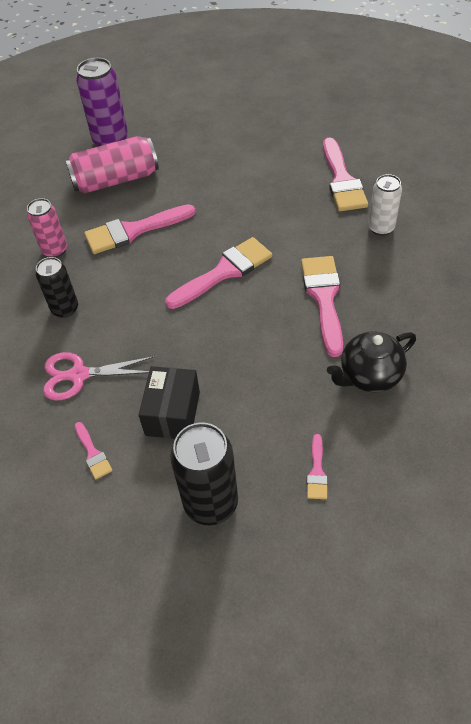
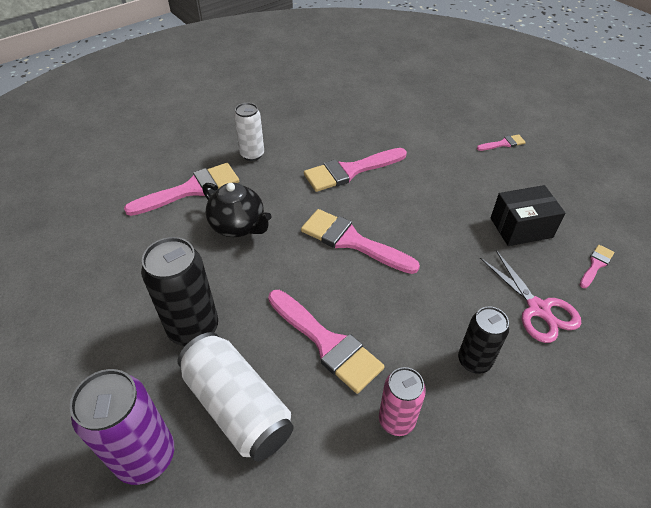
camera: 115 degrees left, 5 degrees down
pink can [65,136,159,194] -> white can [178,332,294,461]
black can [170,422,238,525] -> black can moved to [141,237,218,346]
black teapot [327,332,416,392] -> black teapot moved to [202,183,272,237]

